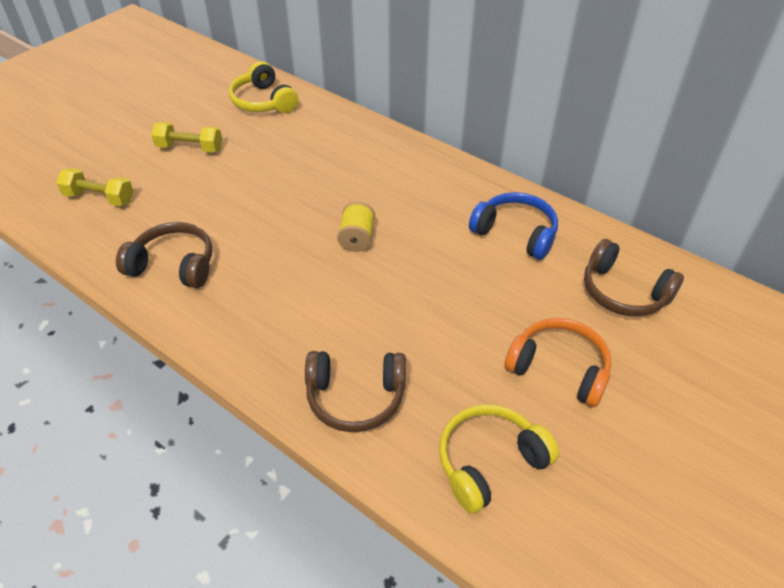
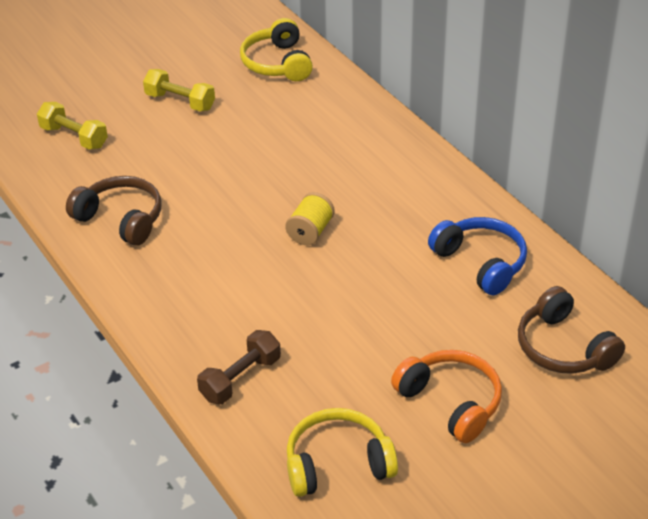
camera: 20 degrees right, 5 degrees down
brown headphones [305,351,406,432] -> brown dumbbell [197,330,281,404]

